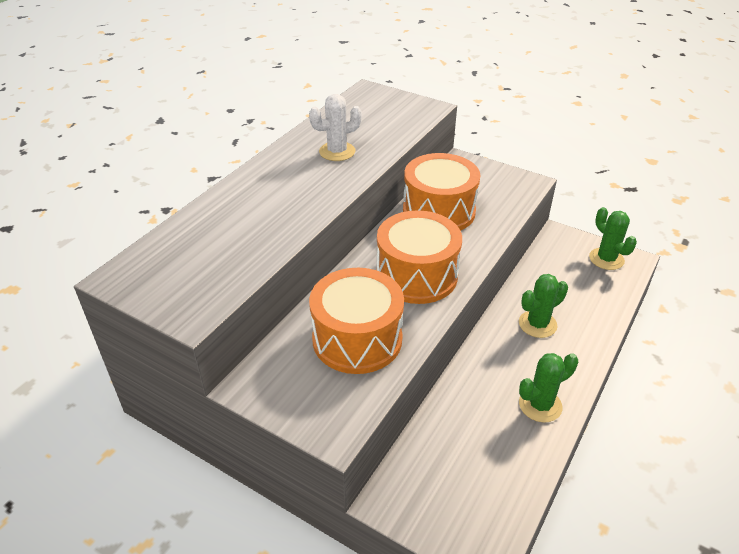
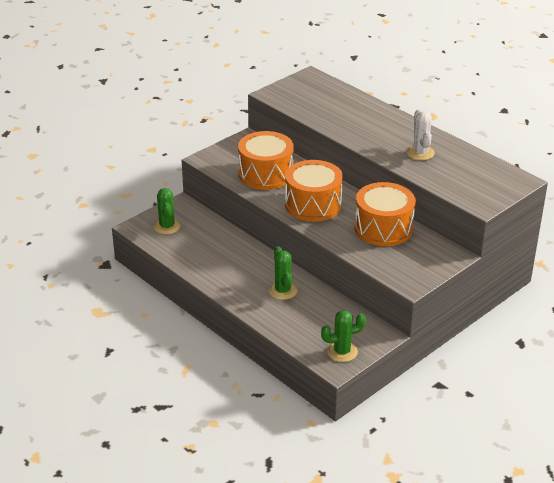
camera: 105 degrees right, 5 degrees down
green cactus [519,353,578,423] -> green cactus moved to [154,188,181,234]

